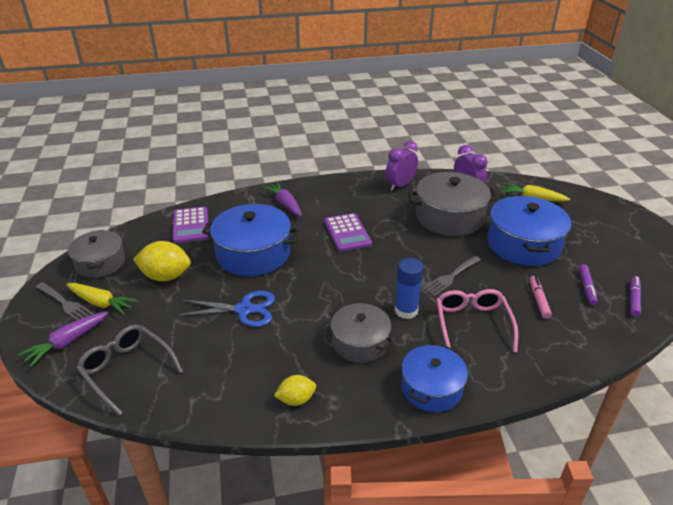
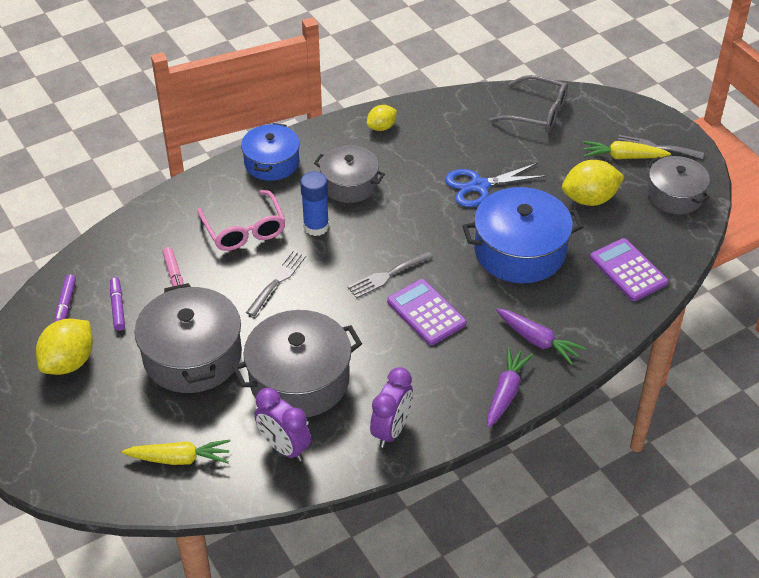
camera: 160 degrees right, 10 degrees up
purple carrot [18,311,108,367] -> purple carrot moved to [487,347,533,428]
blue pot [488,196,571,266] -> grey pot [134,283,242,393]
none -> yellow lemon [36,319,93,375]
none -> grey fork [347,251,433,298]

